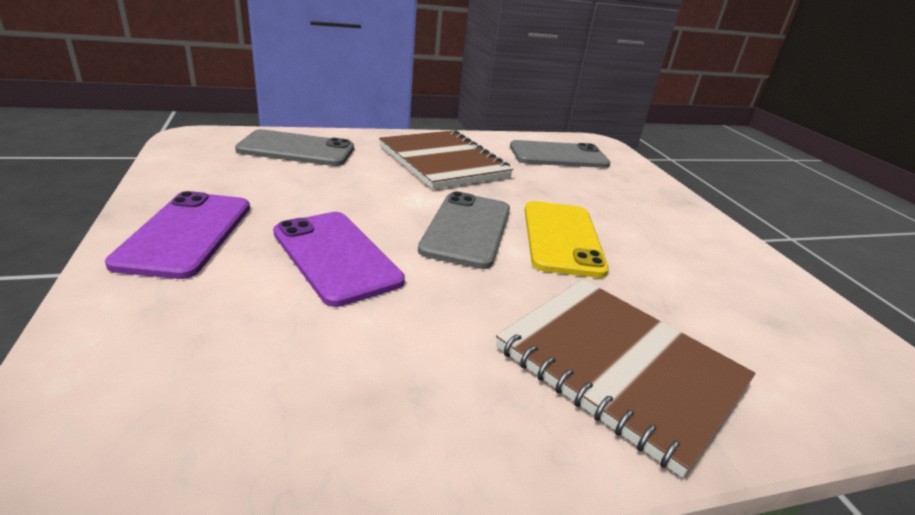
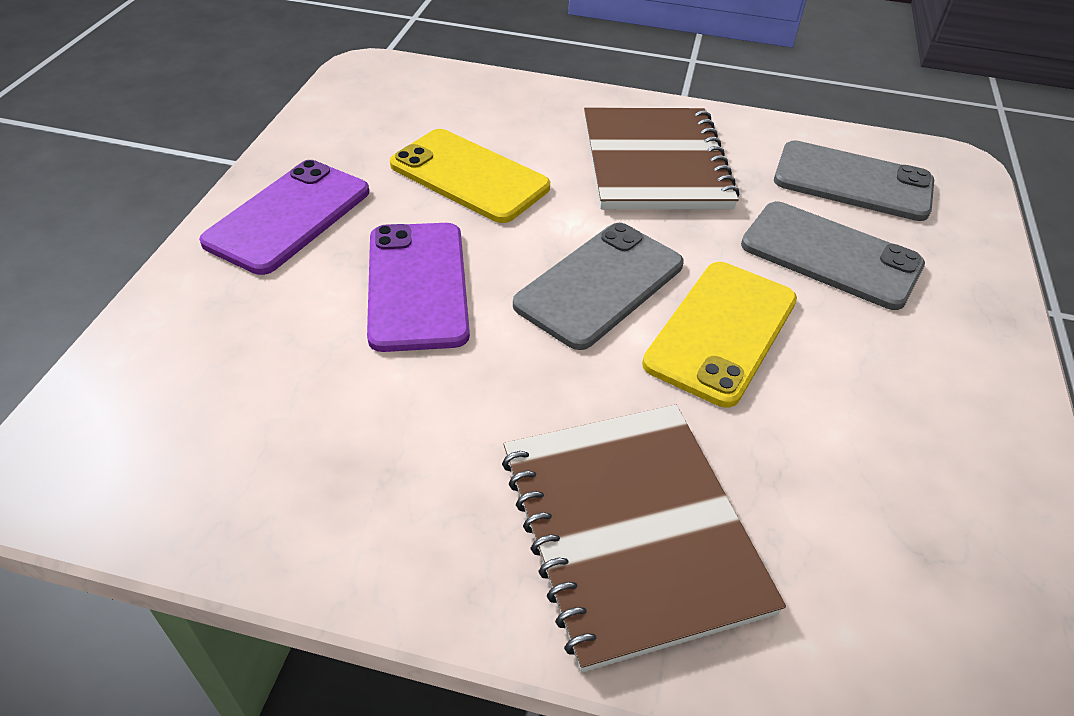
camera: 30 degrees right, 15 degrees up
grey phone [235,129,354,166] -> grey phone moved to [741,202,925,310]
none -> yellow phone [390,129,550,223]

